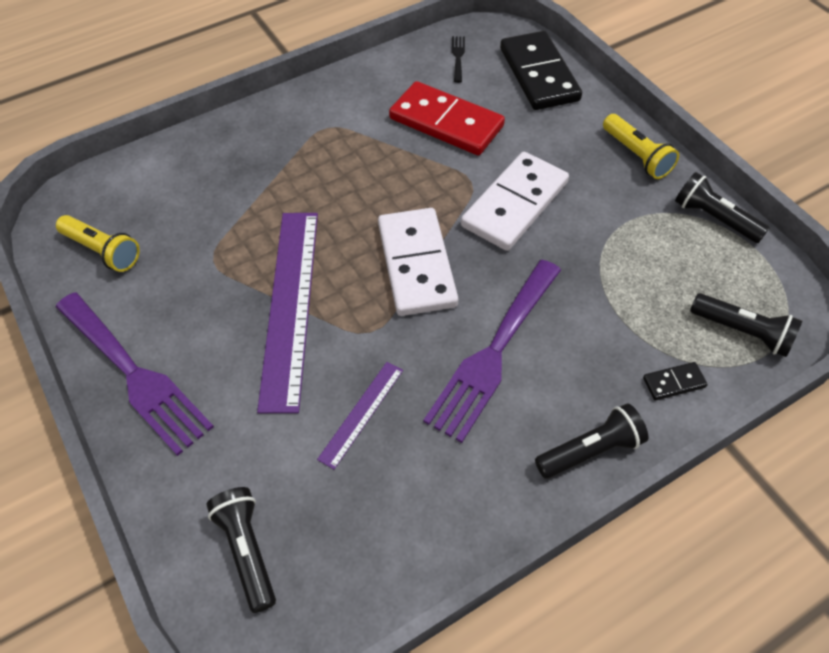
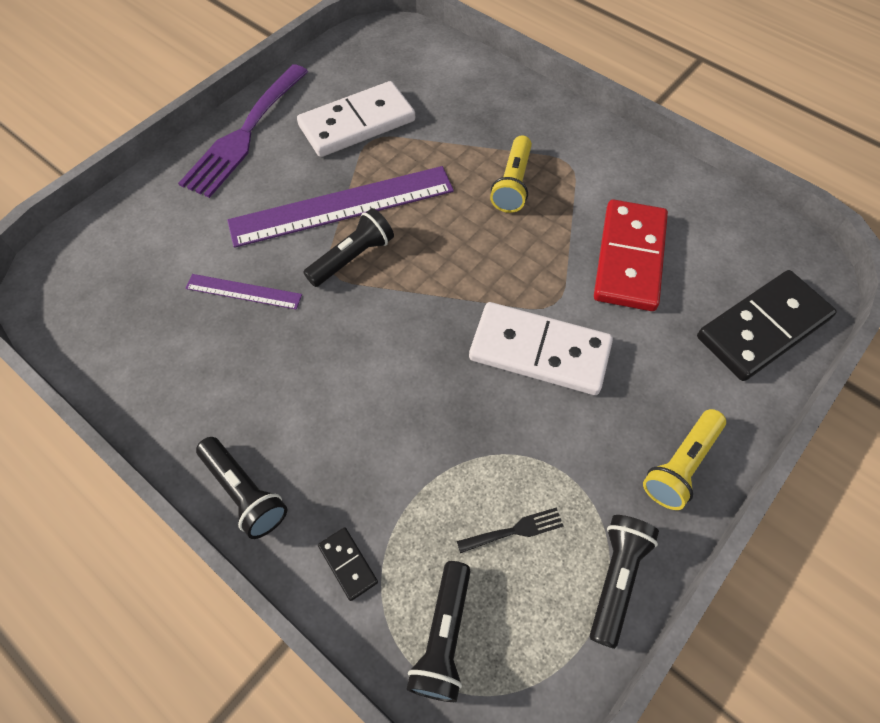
camera: 70 degrees right, 5 degrees up
yellow flashlight [56,215,140,272] -> yellow flashlight moved to [490,135,532,213]
black flashlight [206,487,276,613] -> black flashlight moved to [303,208,394,287]
white domino [378,208,458,316] -> white domino moved to [297,81,415,157]
purple fork [423,260,561,443] -> none
black fork [452,36,465,83] -> black fork moved to [457,507,564,553]

